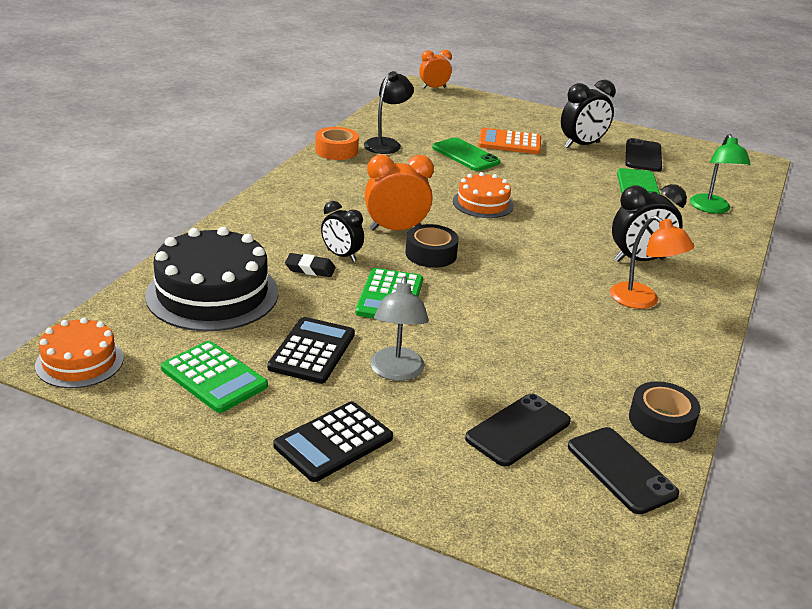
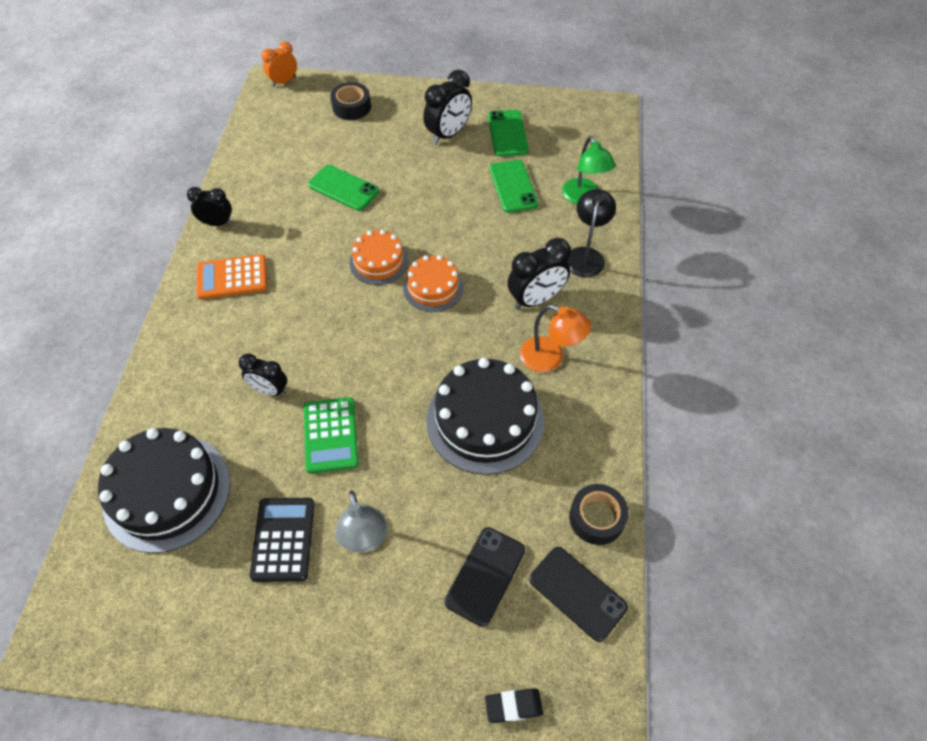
camera: 15 degrees left, 25 degrees up
orange cake [35,317,124,388] -> orange cake moved to [403,255,463,312]
green calculator [161,341,268,413] -> none
black calculator [274,401,393,482] -> none
black eraser [285,253,336,277] -> black eraser moved to [485,688,543,723]
orange tape [315,127,359,160] -> black clock [187,187,232,226]
black lamp [364,71,414,154] -> black lamp moved to [567,189,616,278]
orange clock [365,155,434,231] -> none
black tape [405,224,459,268] -> black tape moved to [330,82,371,120]
orange calculator [478,128,541,154] -> orange calculator moved to [196,254,267,300]
black phone [626,138,662,172] -> green phone [488,110,529,157]
none -> black cake [426,358,544,475]

